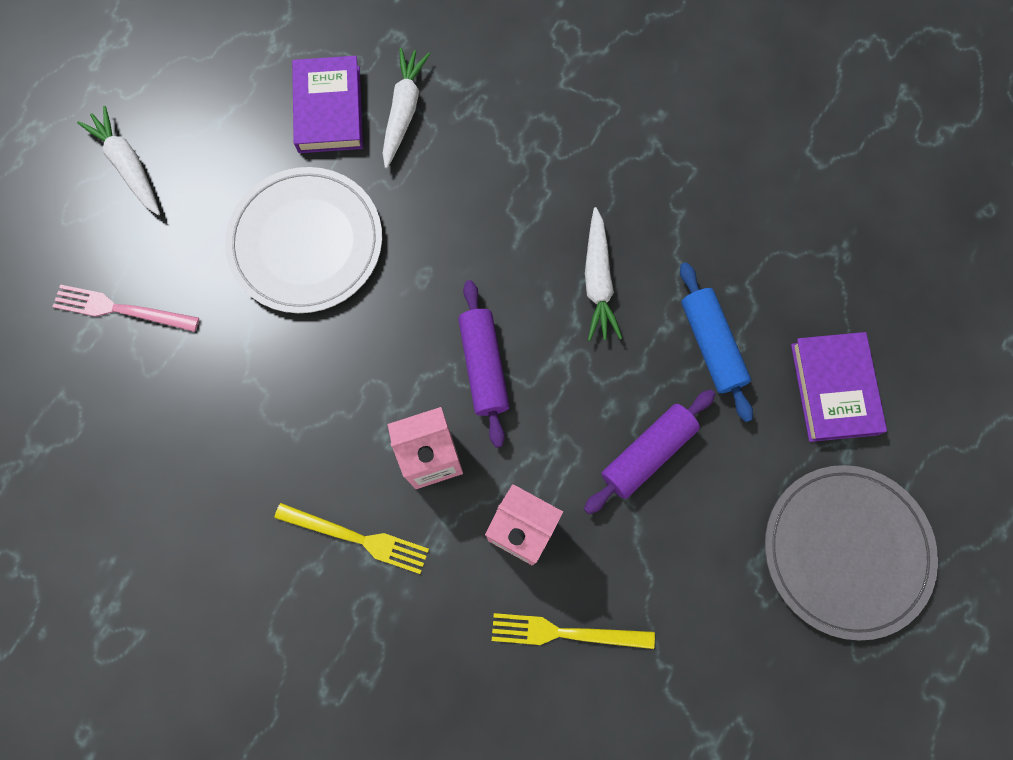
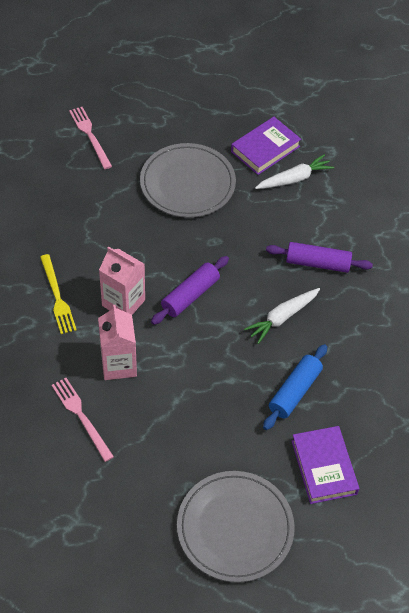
camera: 50 degrees right, 20 degrees down
white carrot [77,106,160,215] -> none
white plate [225,167,382,313] -> grey plate [140,143,236,218]
yellow fork [492,613,655,649] -> pink fork [52,378,114,462]
purple rolling pin [584,389,715,514] -> purple rolling pin moved to [266,242,373,273]
purple book [791,332,887,442] -> purple book turned 60 degrees counterclockwise [292,426,359,504]

